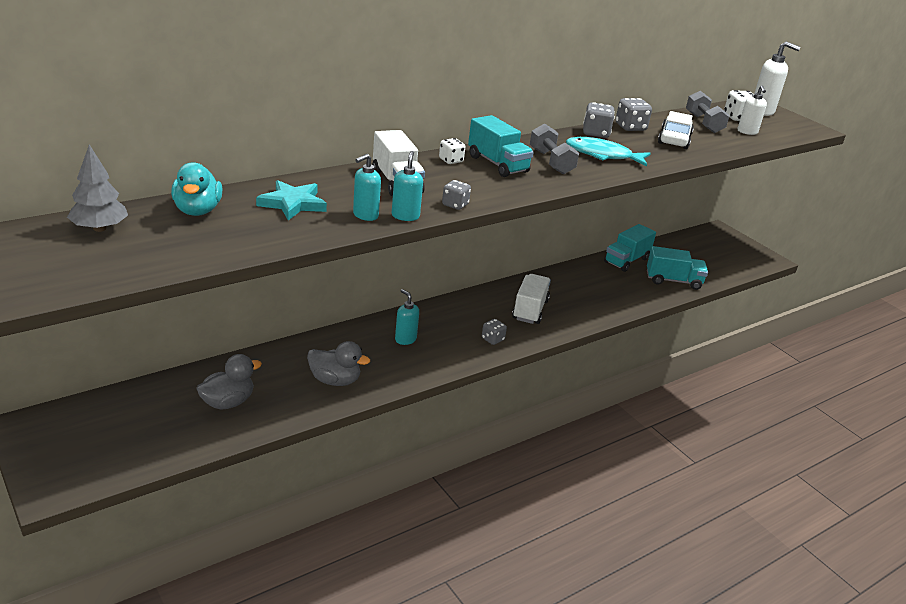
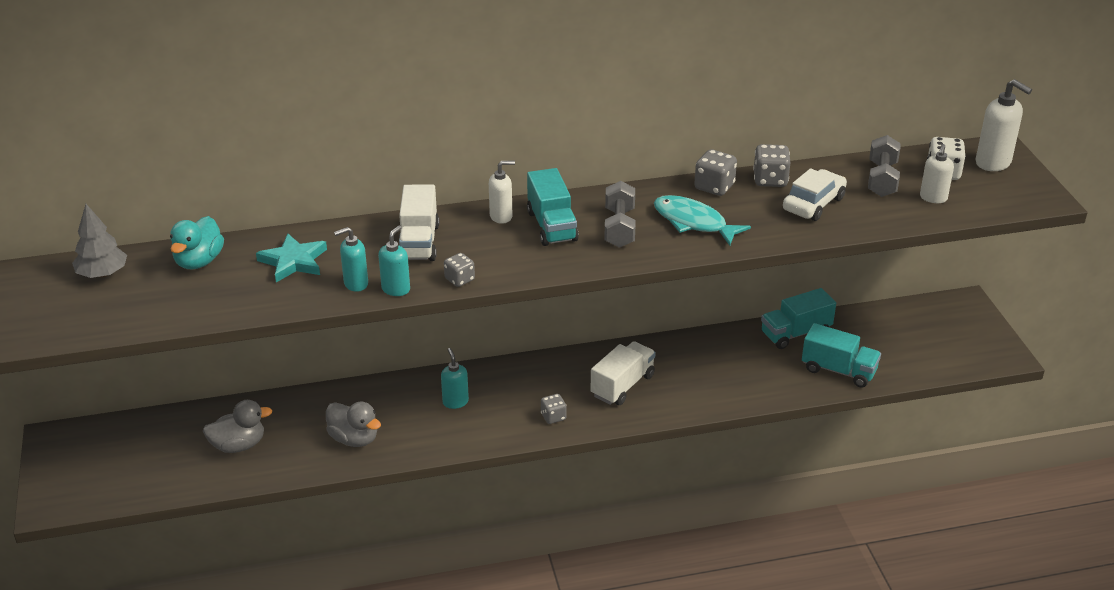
camera: 25 degrees right, 5 degrees up
white dice [439,138,465,164] -> white soap dispenser [489,161,515,224]

